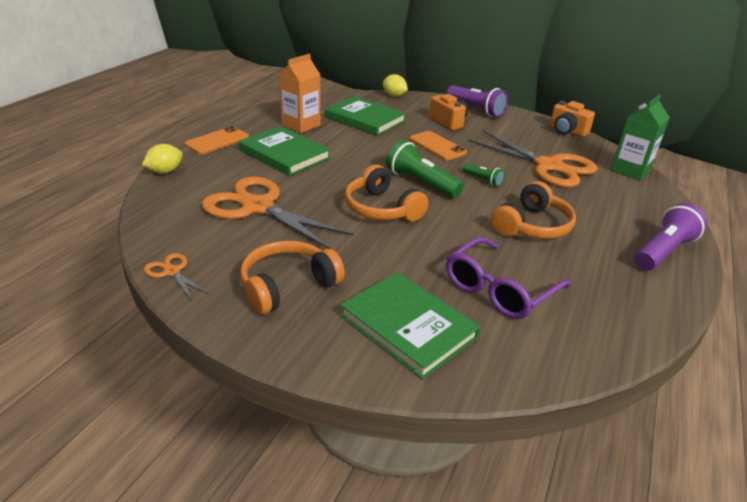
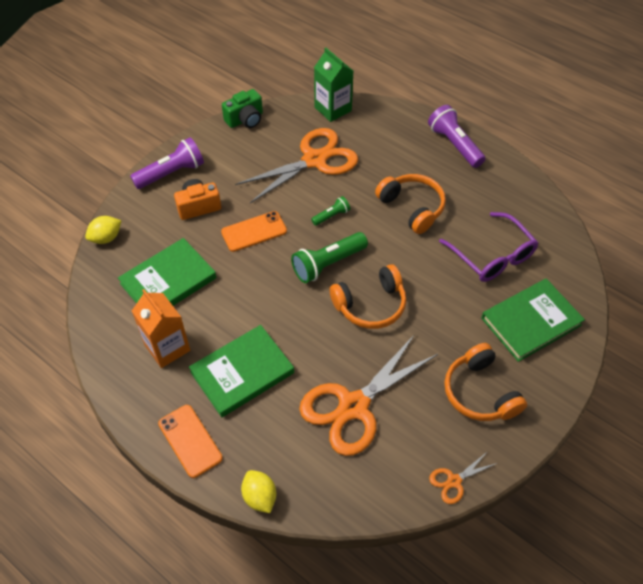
camera: 75 degrees left, 20 degrees up
orange camera [550,101,595,137] -> green camera [222,89,263,128]

